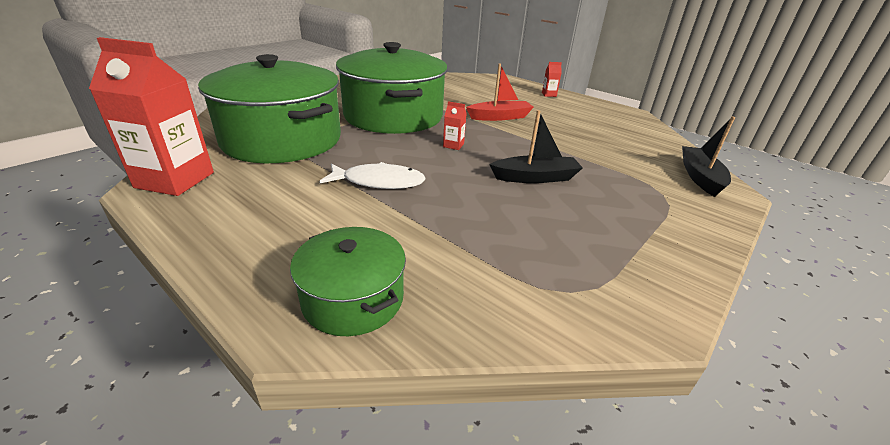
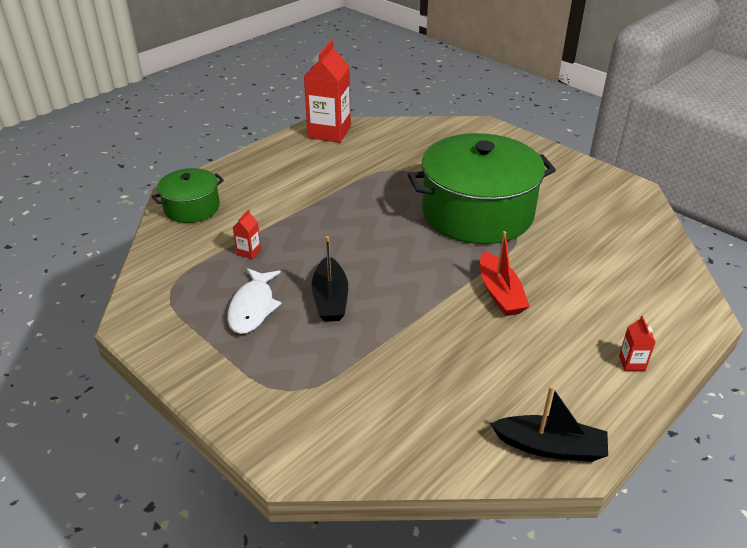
camera: 95 degrees right, 5 degrees up
green pot [198,54,341,163] -> none
white fish [320,162,425,189] -> white fish moved to [227,268,282,334]
red carton [443,101,467,150] -> red carton moved to [233,209,261,259]
black boat [682,116,735,197] -> black boat moved to [490,386,608,462]

